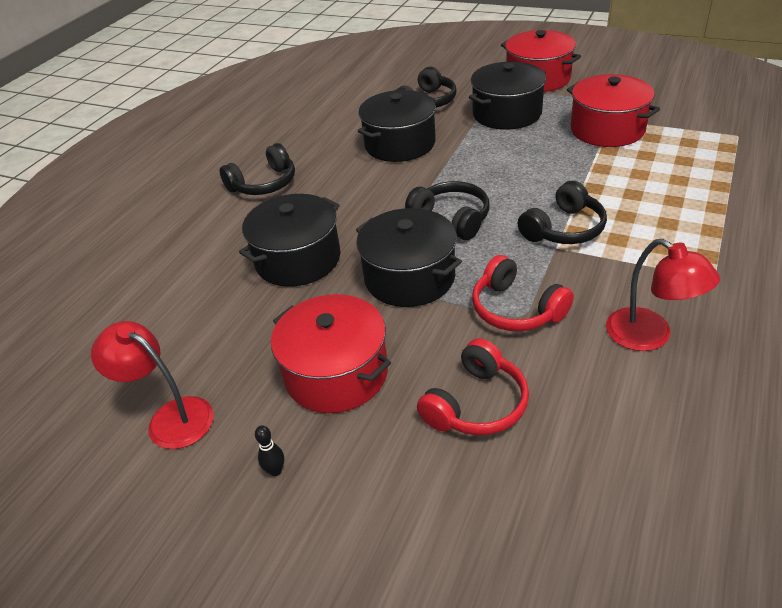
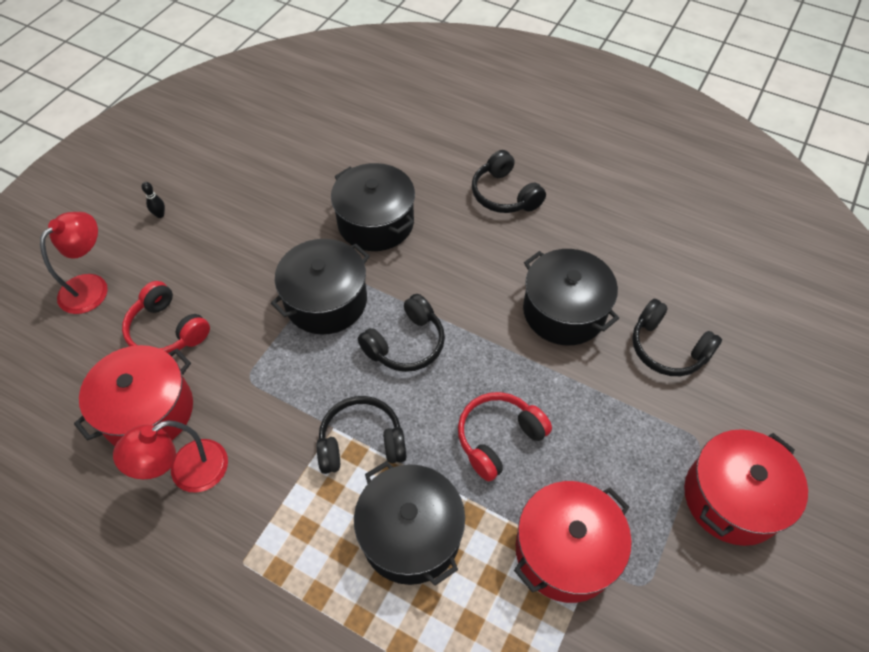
camera: 90 degrees right, 15 degrees up
red lamp [91,321,214,449] -> red lamp moved to [40,212,108,314]
red pot [271,294,391,413] -> red pot moved to [74,345,193,446]
black pot [469,62,546,130] -> black pot moved to [354,461,465,586]
red headphones [472,255,574,331] -> red headphones moved to [458,392,552,481]
black headphones [518,181,607,244] -> black headphones turned 120 degrees clockwise [316,396,407,474]

